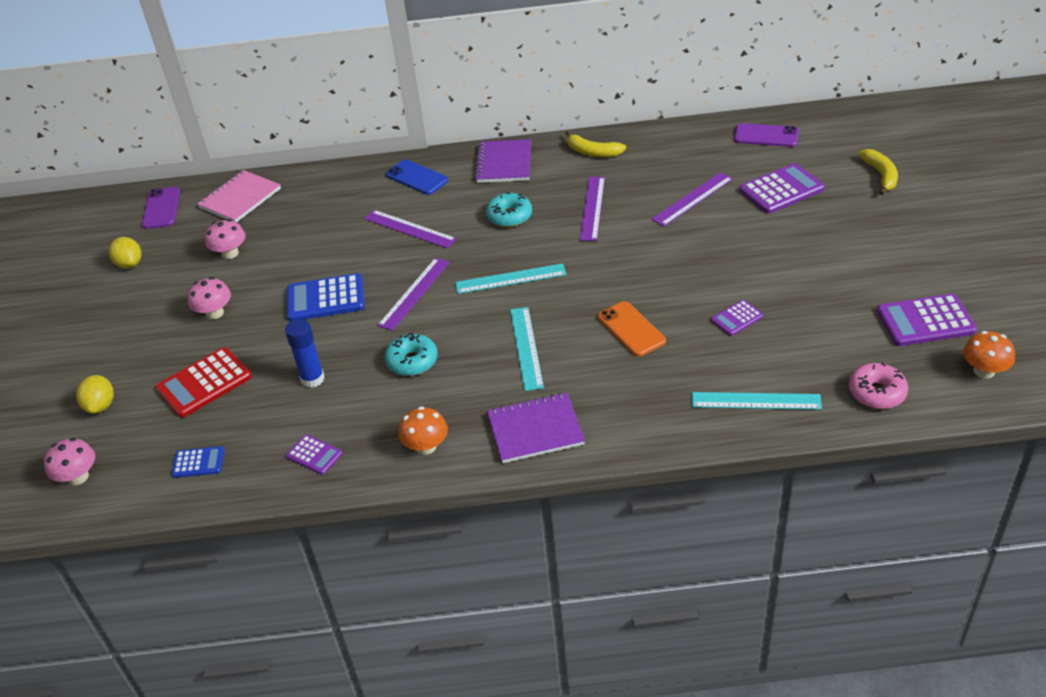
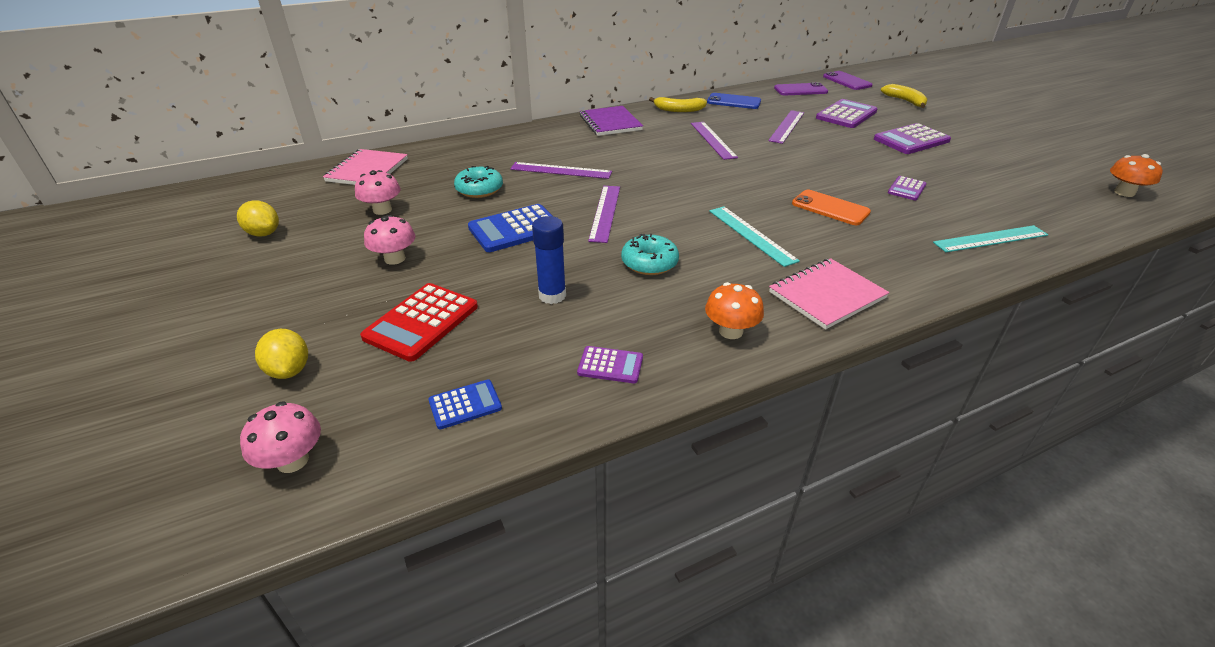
camera: 25 degrees left, 5 degrees down
purple phone [142,187,180,229] -> purple phone moved to [823,71,873,90]
blue phone [386,159,448,195] -> blue phone moved to [707,93,761,109]
turquoise ruler [455,263,567,294] -> none
turquoise donut [486,192,532,227] -> turquoise donut moved to [454,166,503,198]
purple notebook [487,392,585,463] -> pink notebook [769,258,889,330]
pink donut [849,363,908,409] -> none
purple calculator [877,294,977,346] -> purple calculator moved to [874,123,951,154]

